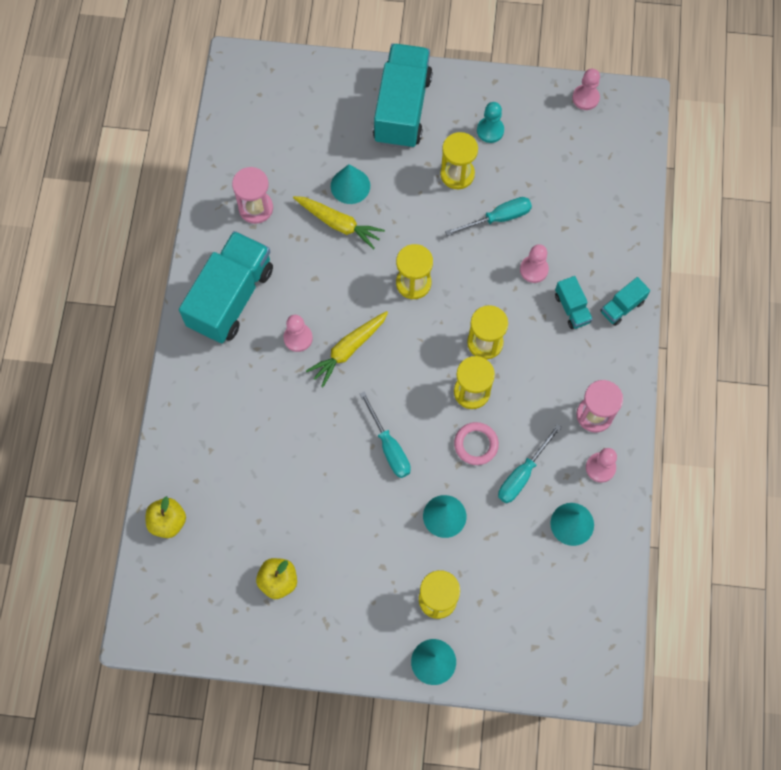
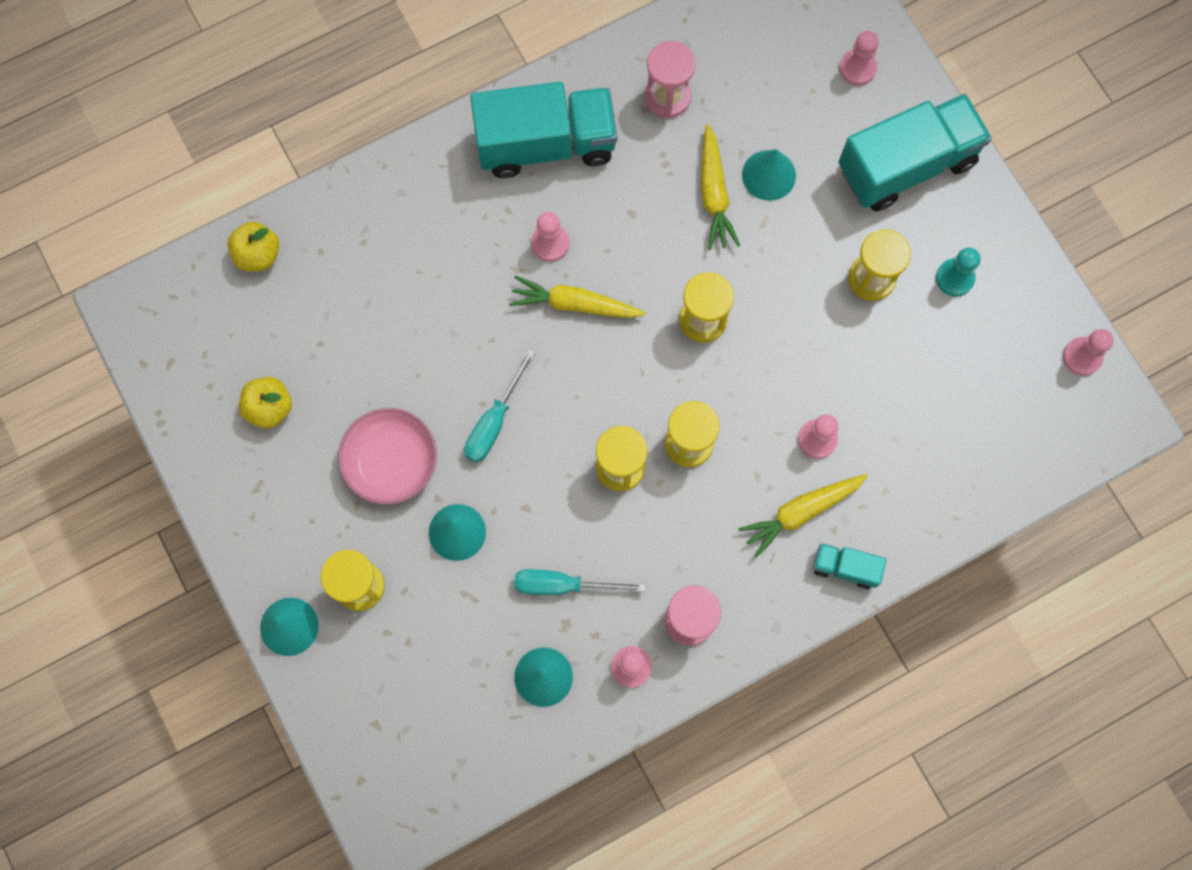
camera: 55 degrees right, 5 degrees up
turquoise screwdriver [445,197,532,236] -> none
pink ring [454,422,499,465] -> none
turquoise truck [555,276,593,329] -> yellow carrot [738,474,868,558]
none -> pink bowl [338,408,437,505]
none -> pink pawn [839,31,879,85]

